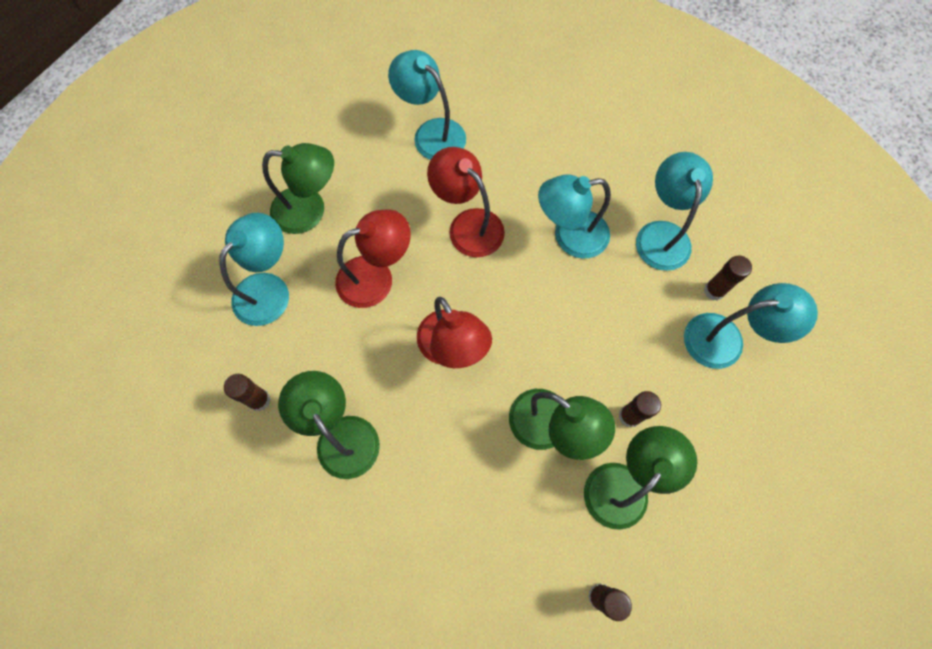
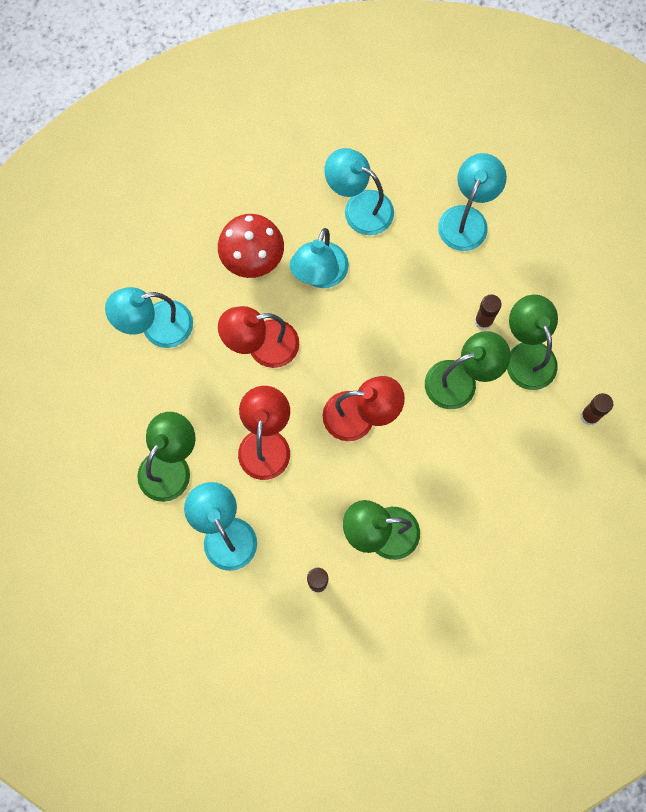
camera: 60 degrees left, 5 degrees up
brown glue stick [704,256,752,300] -> none
none -> red mushroom [218,214,284,278]

